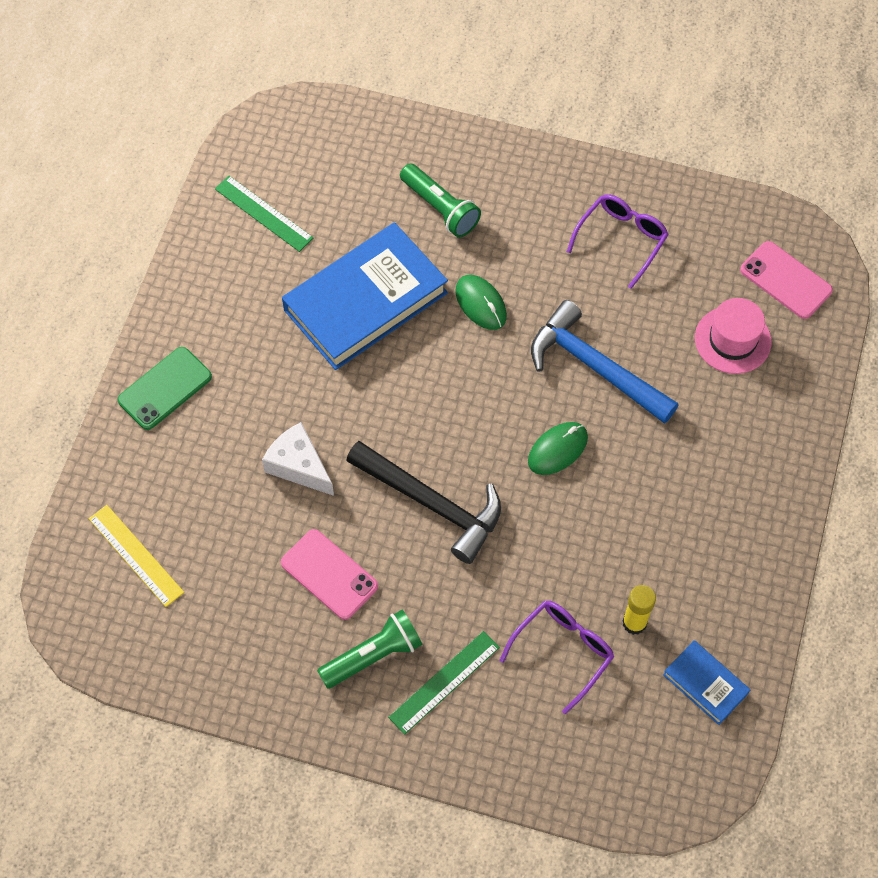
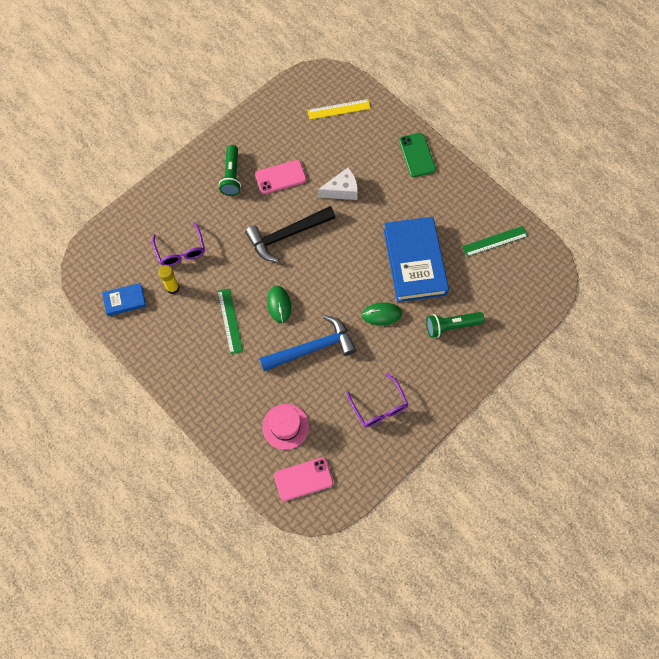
camera: 120 degrees right, 5 degrees up
green ruler [388,631,500,735] -> green ruler moved to [218,288,243,354]

